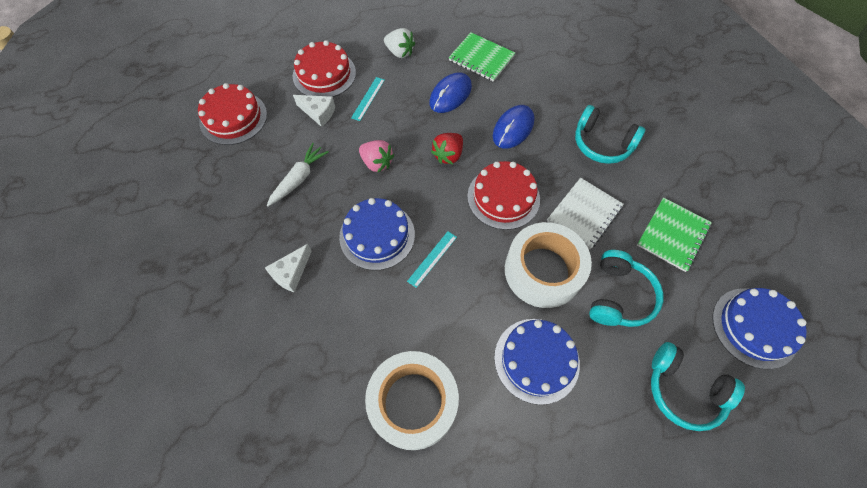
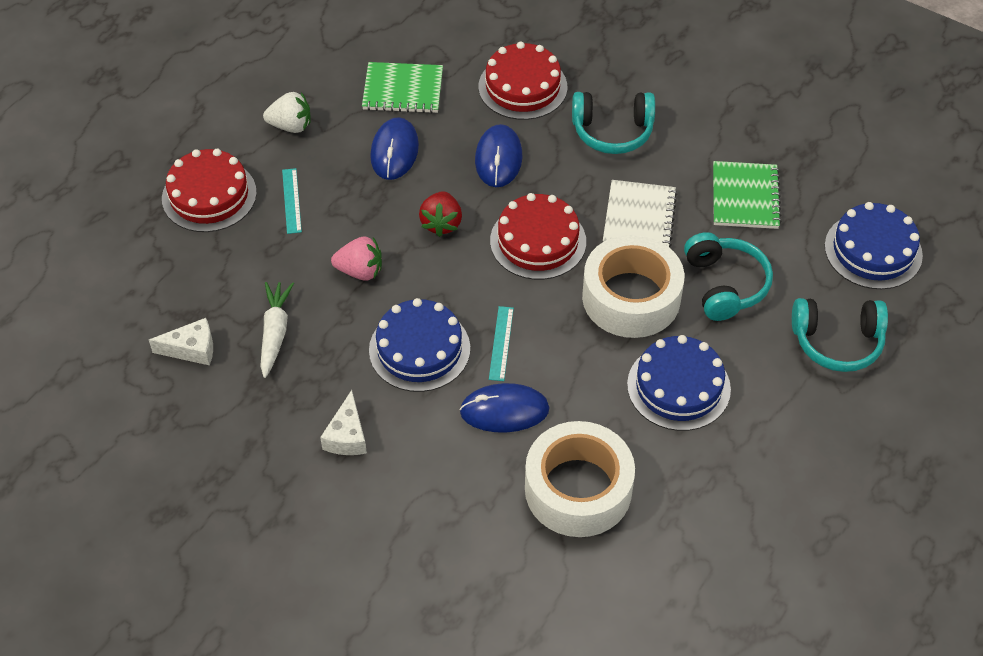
camera: 30 degrees left, 10 degrees down
red cake [198,83,267,145] -> red cake moved to [478,42,567,120]
white cheese [293,95,335,127] -> white cheese moved to [149,318,213,365]
none -> blue mouse [459,383,550,433]

